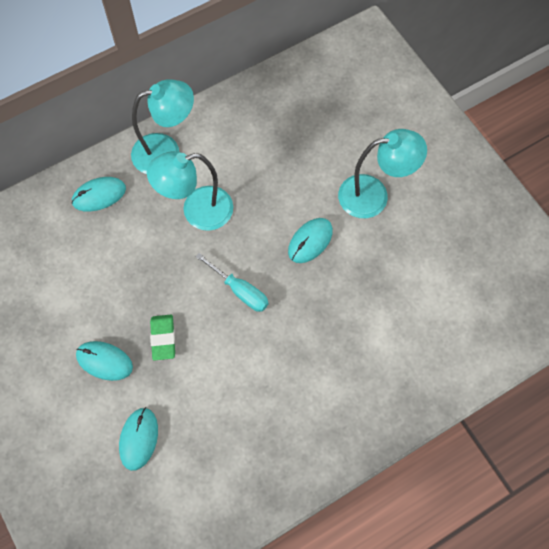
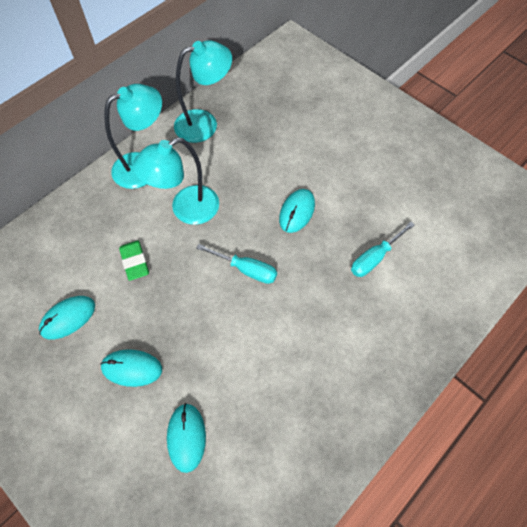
camera: 15 degrees left, 5 degrees down
turquoise mouse [71,177,126,212] -> turquoise mouse moved to [39,296,95,339]
green eraser [150,315,175,361] -> green eraser moved to [119,241,149,281]
turquoise lamp [338,129,427,218] -> turquoise lamp moved to [174,40,232,143]
none -> turquoise screwdriver [351,222,415,277]

